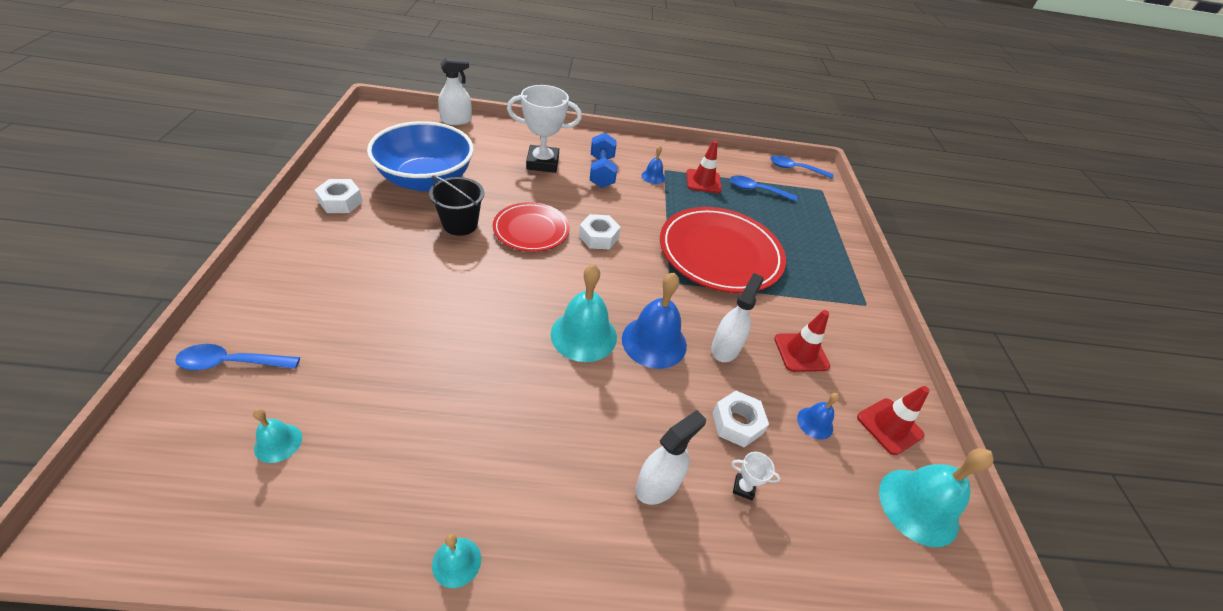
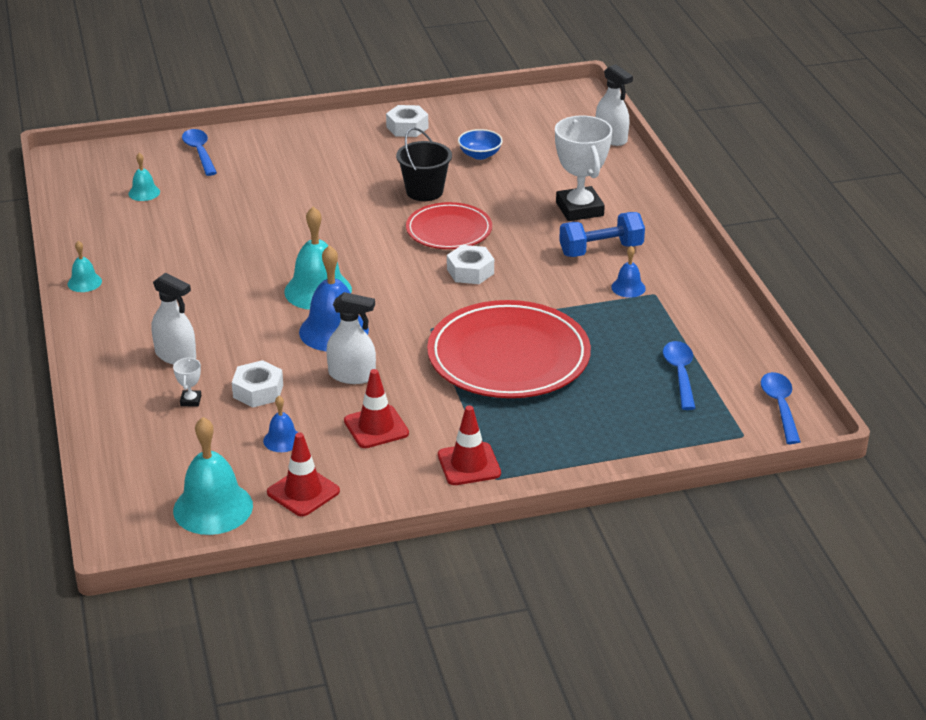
camera: 80 degrees right, 10 degrees down
blue bowl [367,121,474,192] -> blue bowl [458,129,503,160], size x0.41
red traffic cone [686,140,722,193] -> red traffic cone moved to [438,405,501,485]

